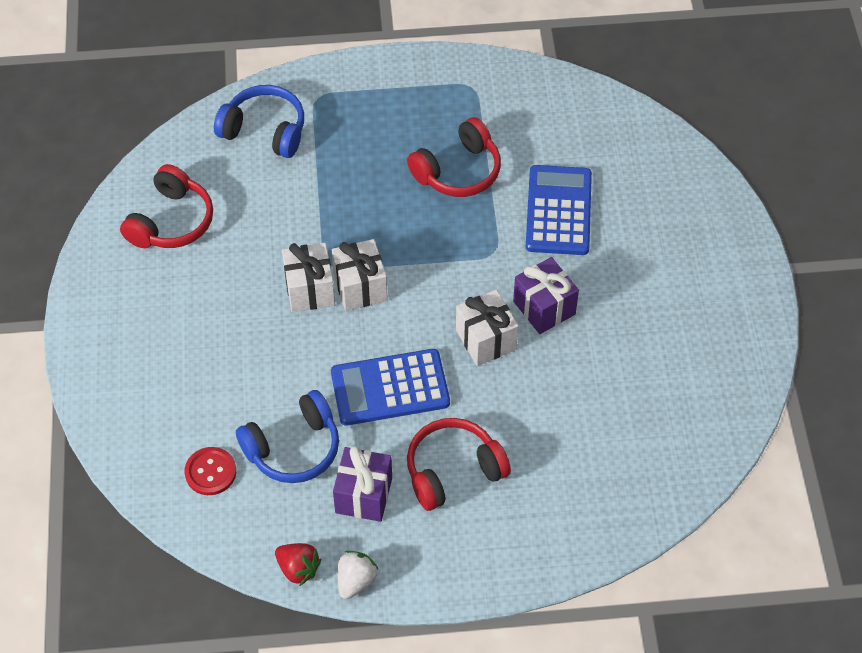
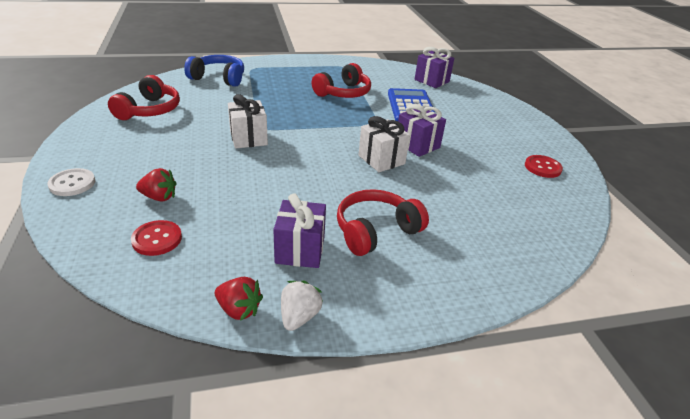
camera: 10 degrees left, 20 degrees down
blue headphones [236,390,339,483] -> none
white gift [331,239,388,311] -> none
blue calculator [331,349,450,426] -> none
none -> white button [47,168,95,196]
none -> red strawberry [136,168,177,202]
none -> purple gift [415,47,454,88]
none -> red button [525,155,563,178]

